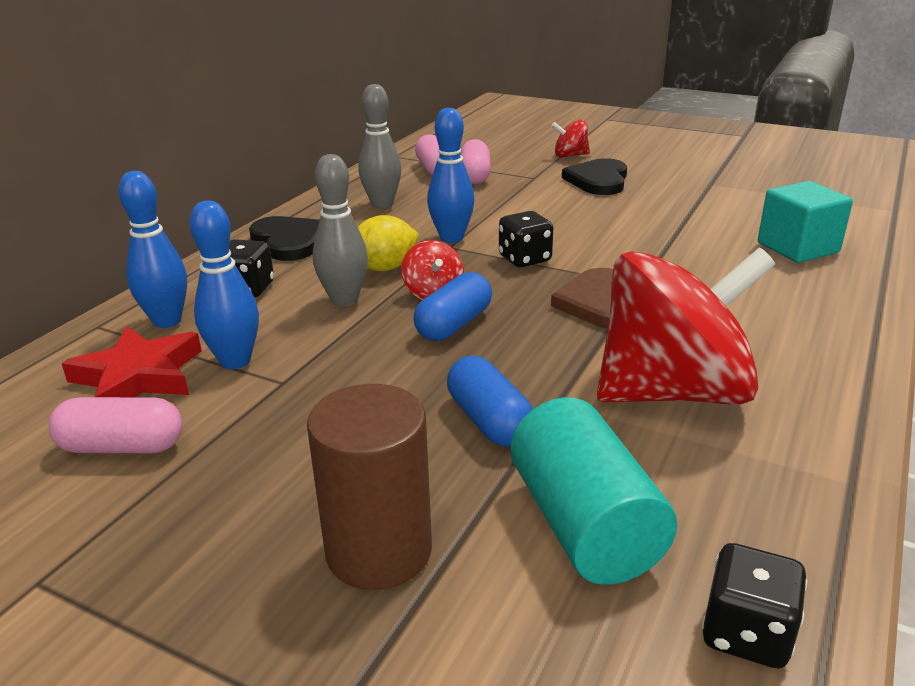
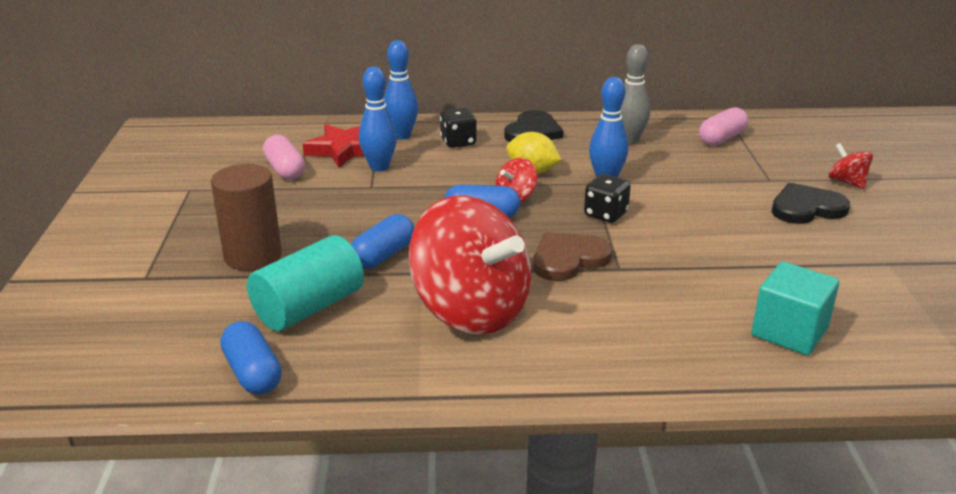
camera: 60 degrees right, 0 degrees up
grey bowling pin [313,154,368,307] -> none
pink capsule [460,139,491,184] -> none
black dice [702,543,807,668] -> blue capsule [220,321,282,395]

